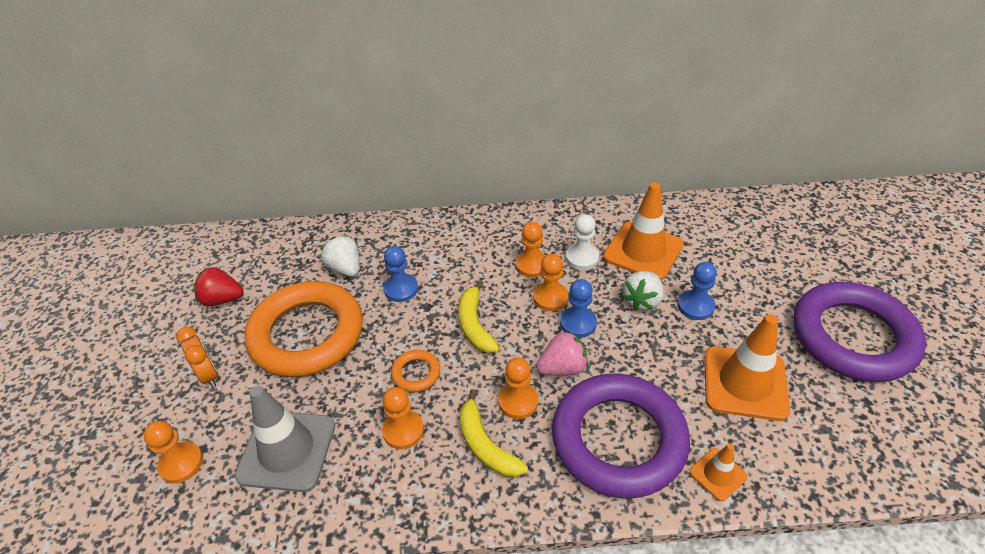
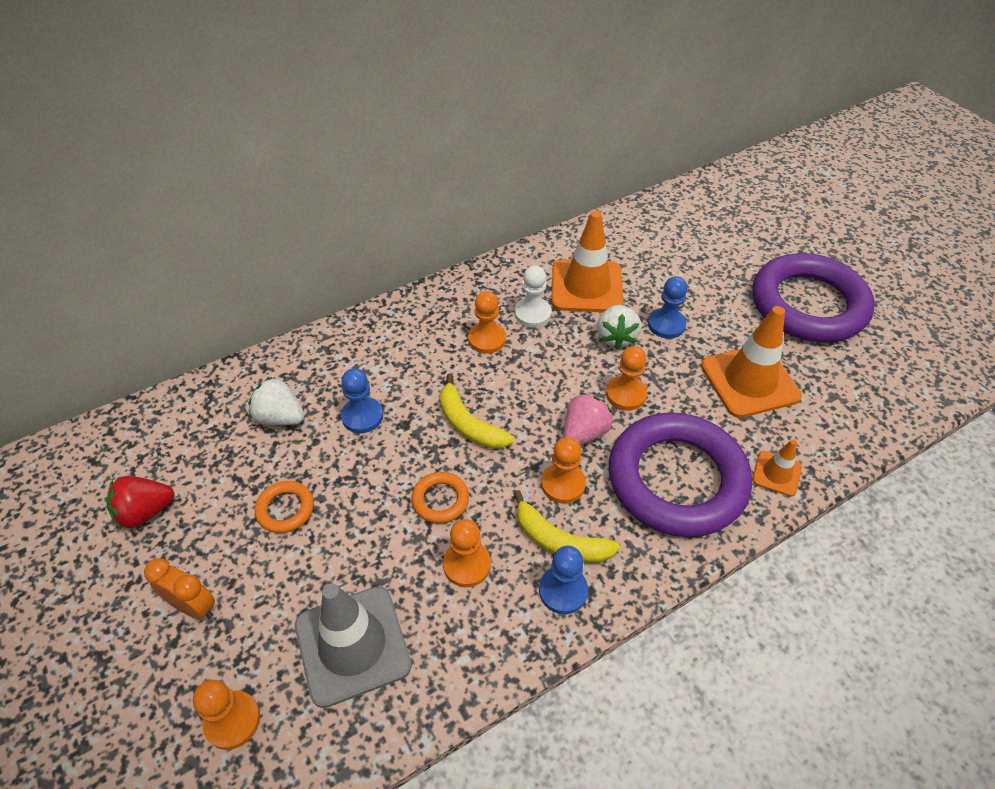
camera: 30 degrees left, 5 degrees up
orange ring [244,281,363,377] -> orange ring [255,481,314,533], size x0.40
orange pawn [533,254,568,311] -> orange pawn moved to [606,346,647,410]
blue pawn [560,279,597,338] -> blue pawn moved to [539,546,588,614]

